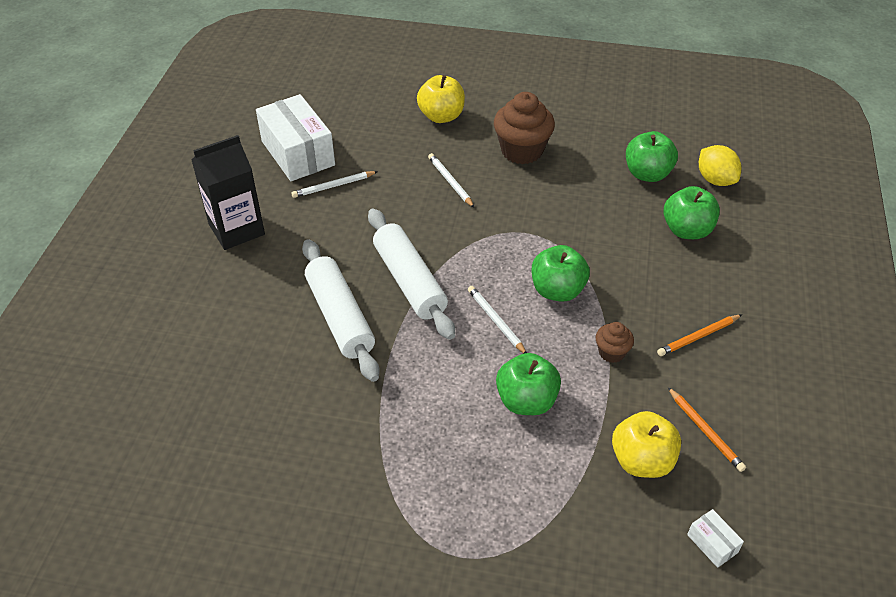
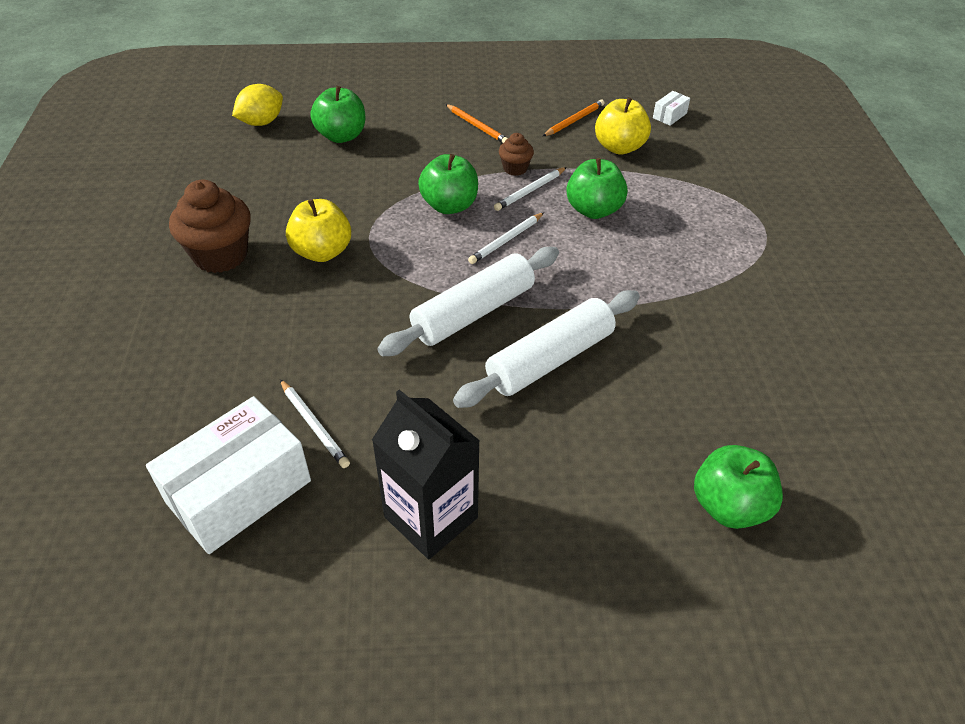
camera: 105 degrees left, 0 degrees up
yellow apple [417,75,465,123] -> yellow apple moved to [286,199,351,262]
white pencil [428,153,474,208] -> white pencil moved to [494,167,567,211]
green apple [626,131,678,182] -> green apple moved to [694,445,783,529]

